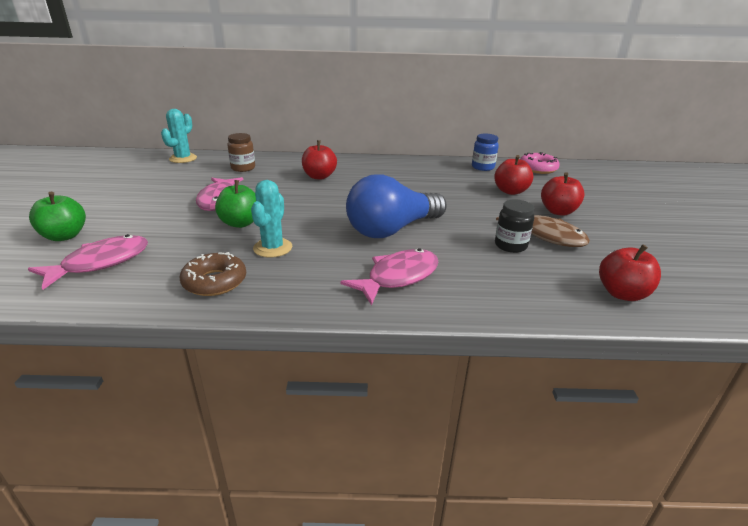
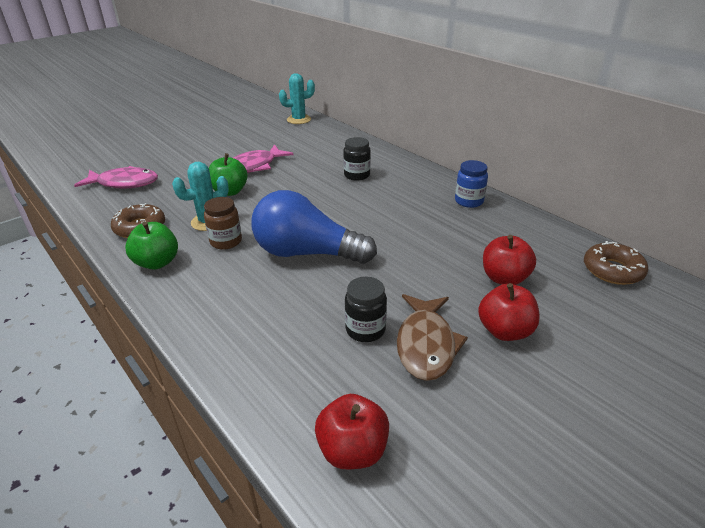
camera: 50 degrees right, 5 degrees up
green apple [29,192,86,241] -> green apple moved to [125,221,178,270]
brown jar [227,133,255,172] -> brown jar moved to [204,197,242,250]
red apple [302,140,337,180] -> black jar [343,137,371,181]
pink fish [341,248,439,306] -> none
blue jar [472,134,499,171] -> blue jar moved to [455,160,488,208]
pink donut [520,152,560,174] -> brown donut [584,241,648,285]

